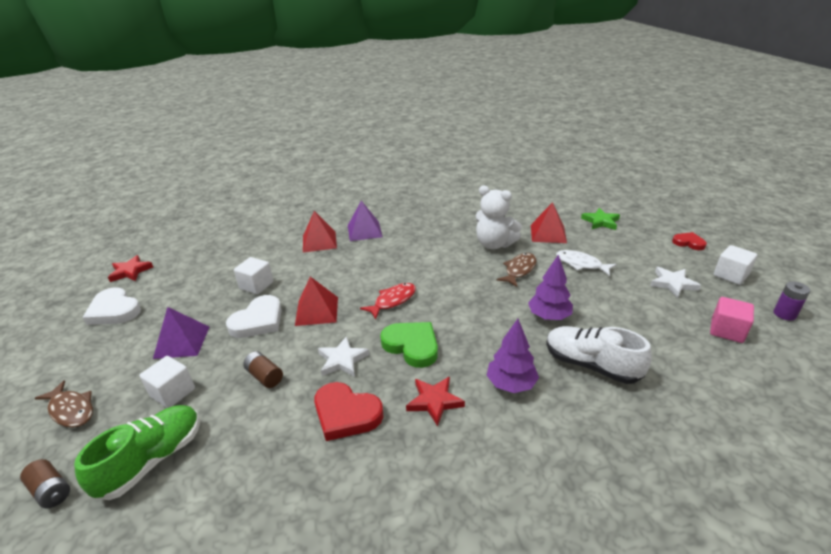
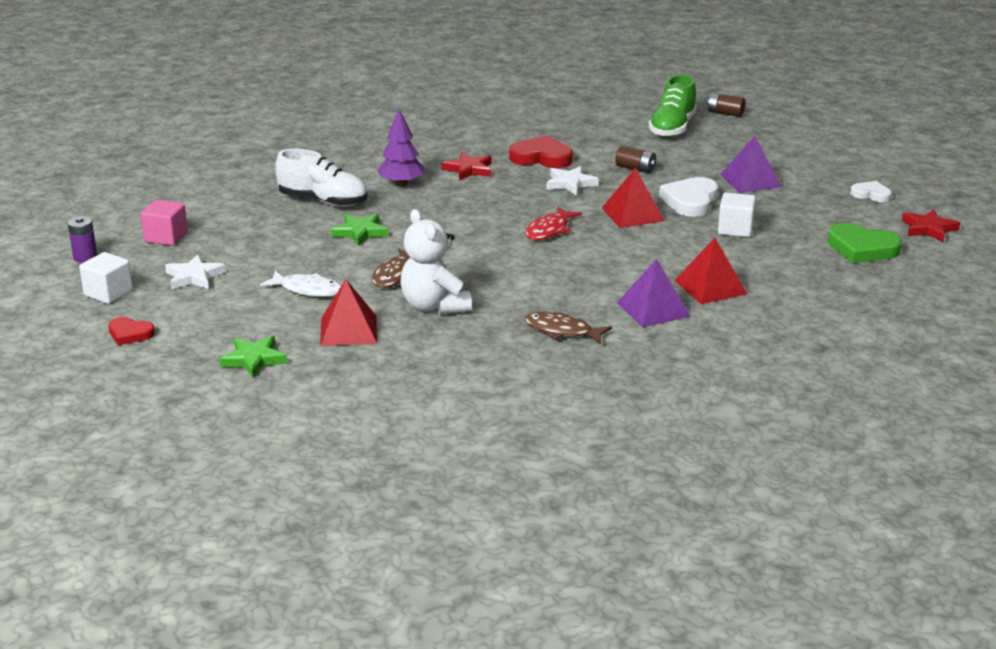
camera: 165 degrees right, 5 degrees down
brown fish [35,380,93,427] -> brown fish moved to [524,311,612,344]
white heart [82,287,141,325] -> white heart [850,181,892,202], size x0.60
white cube [139,356,195,408] -> none
green heart [380,322,438,368] -> green heart moved to [828,223,902,263]
white teddy bear [476,185,522,249] -> white teddy bear turned 135 degrees counterclockwise [401,209,472,315]
purple tree [528,255,573,320] -> green star [331,214,388,246]

